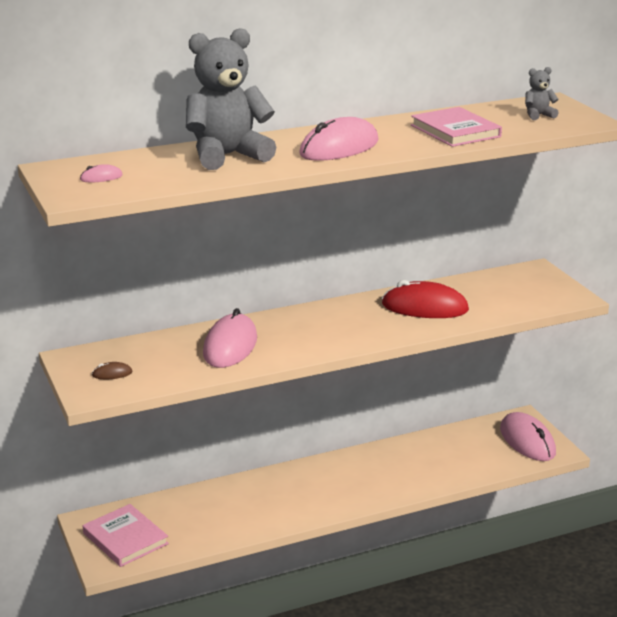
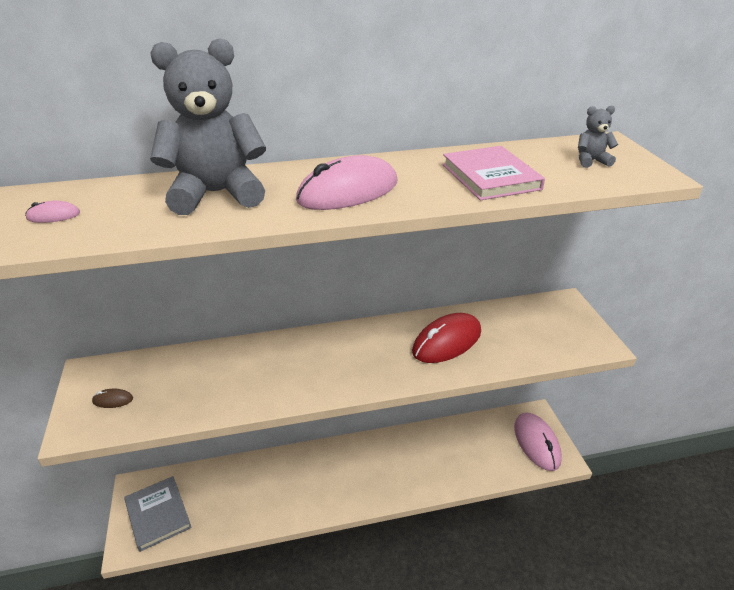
camera: 10 degrees right, 10 degrees up
pink book [83,504,169,567] -> grey book [124,476,192,552]
pink mouse [203,308,257,368] -> none
red mouse [382,280,469,318] -> red mouse turned 60 degrees counterclockwise [412,313,481,363]

